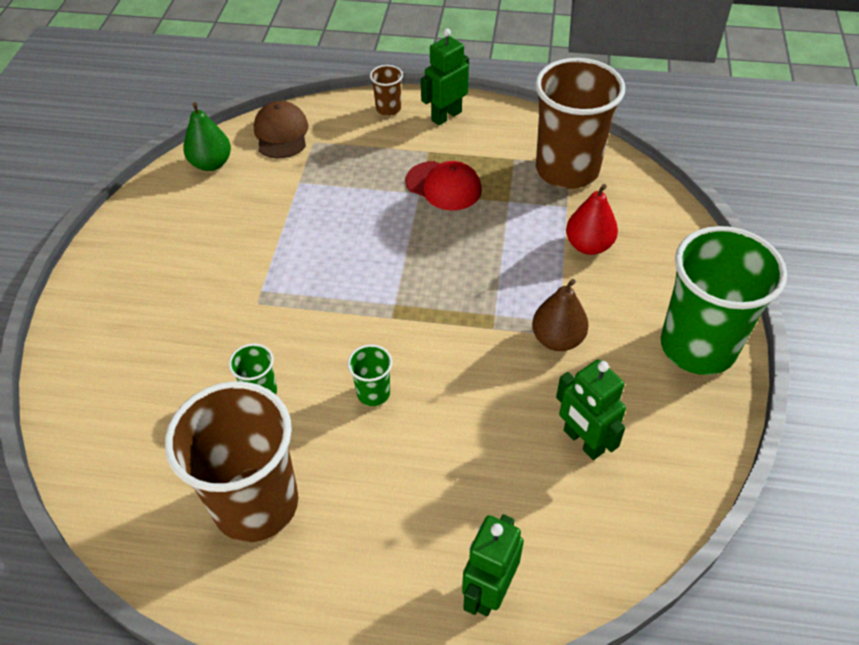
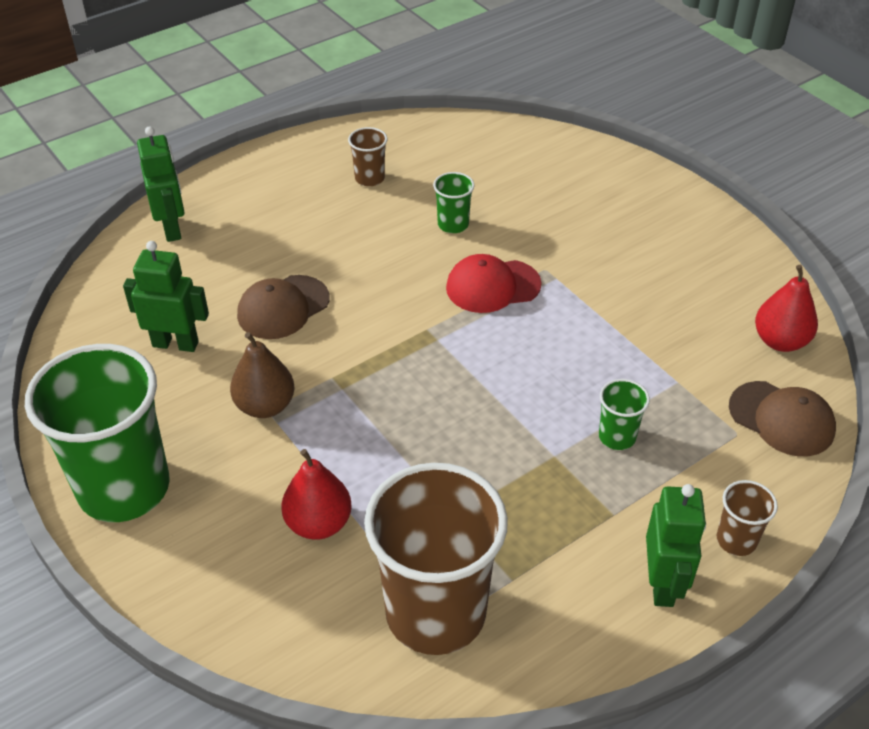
camera: 135 degrees right, 5 degrees down
brown cup [165,381,298,542] -> brown cup [348,127,387,186], size x0.43
green pear [183,102,231,171] -> red pear [755,265,818,352]
green cup [348,344,392,406] -> green cup moved to [599,379,650,450]
red cap [405,161,482,210] -> red cap moved to [446,254,542,313]
none -> brown cap [237,275,329,339]

